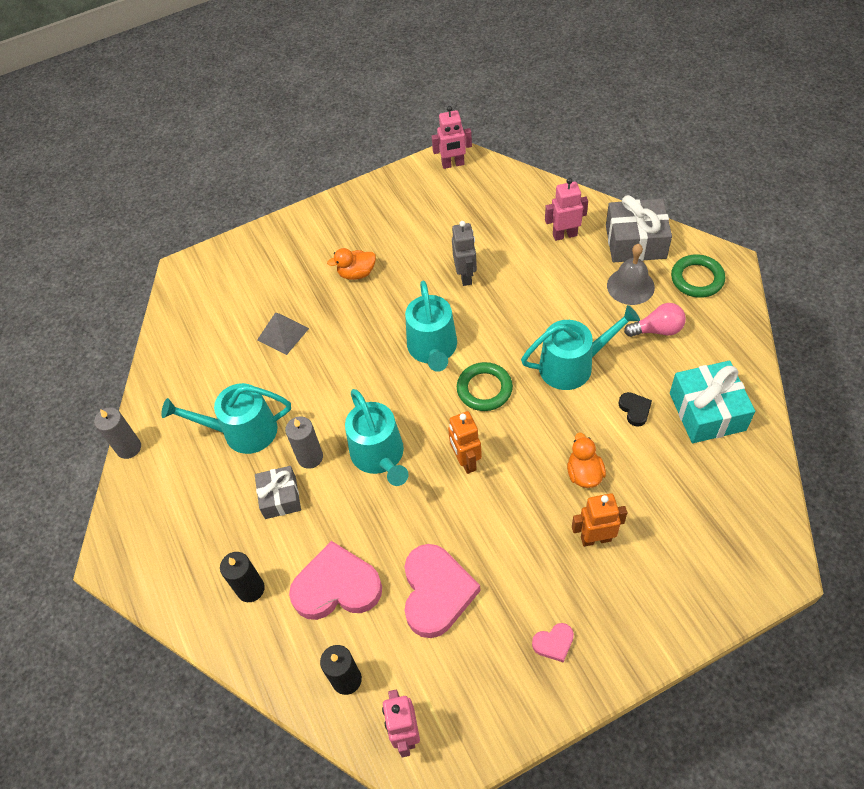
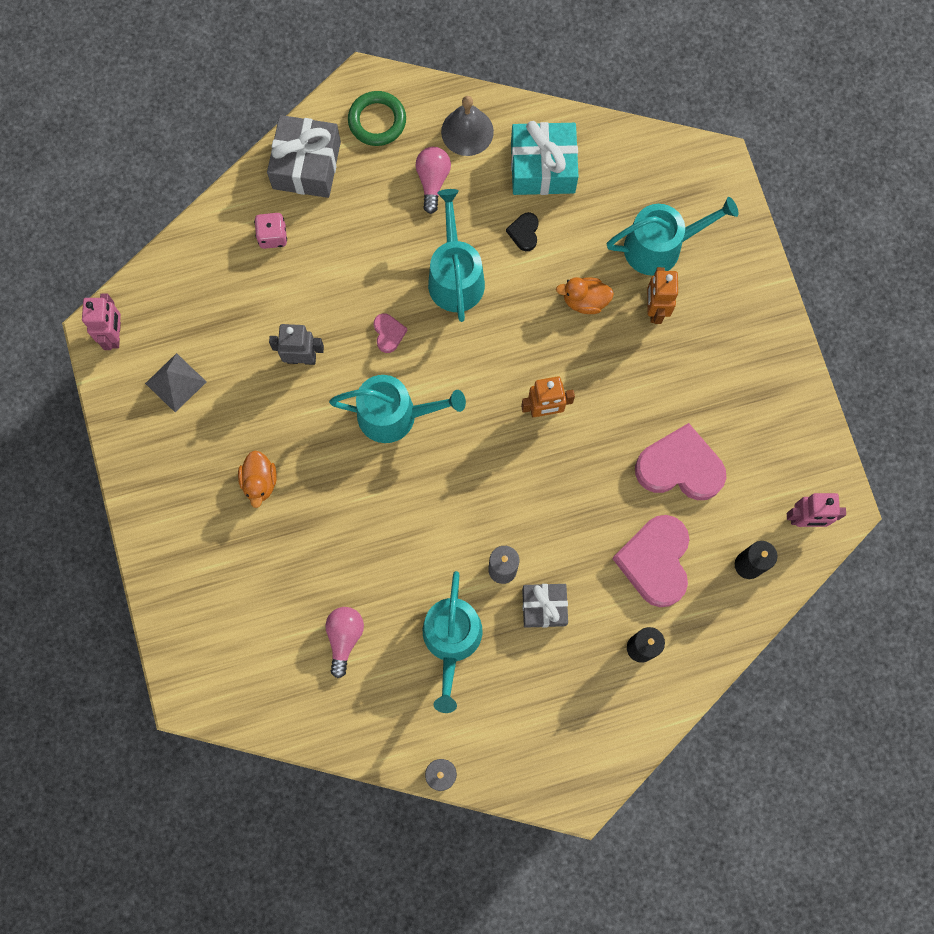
camera: 85 degrees left, 20 degrees up
grey pyramid [257,312,309,355] -> grey pyramid moved to [145,353,207,412]
turquoise watering can [345,389,408,486] -> turquoise watering can moved to [607,197,739,276]
green ring [457,362,513,411] -> none
pink heart [532,623,574,662] -> pink heart moved to [374,313,407,353]
pink robot [545,178,588,241] -> pink dice [254,213,287,249]
grey bell [607,244,655,305] -> grey bell moved to [441,96,494,156]
black heart [619,392,652,427] -> black heart turned 75 degrees counterclockwise [506,212,539,251]
none -> pink light bulb [325,607,364,678]

